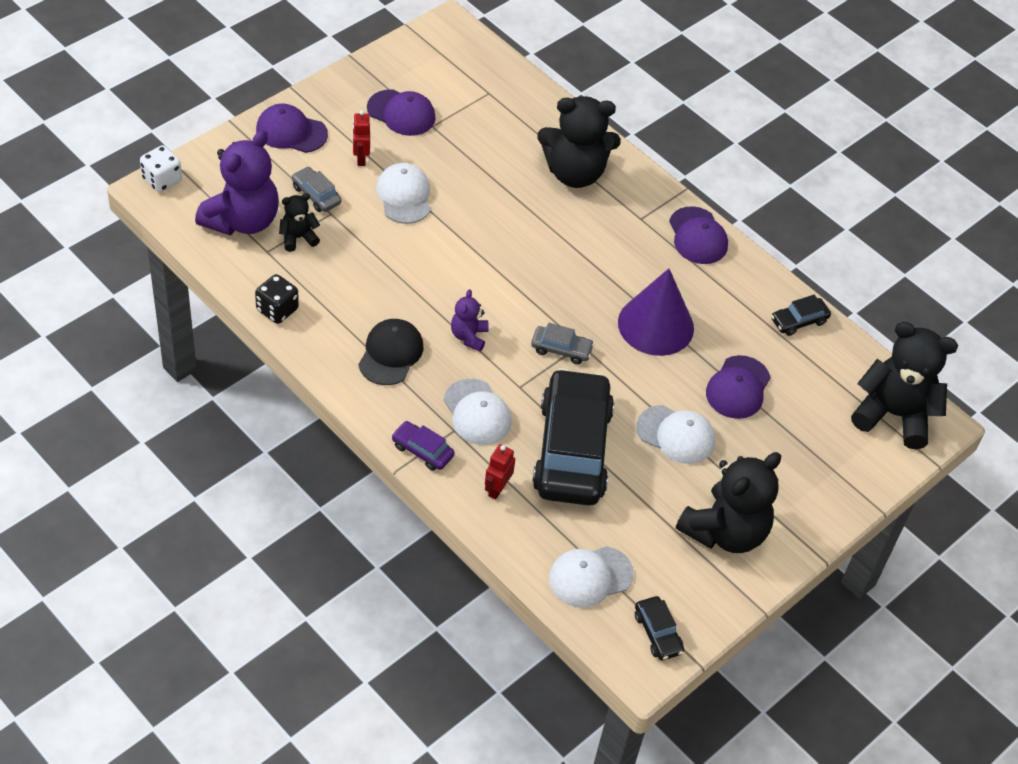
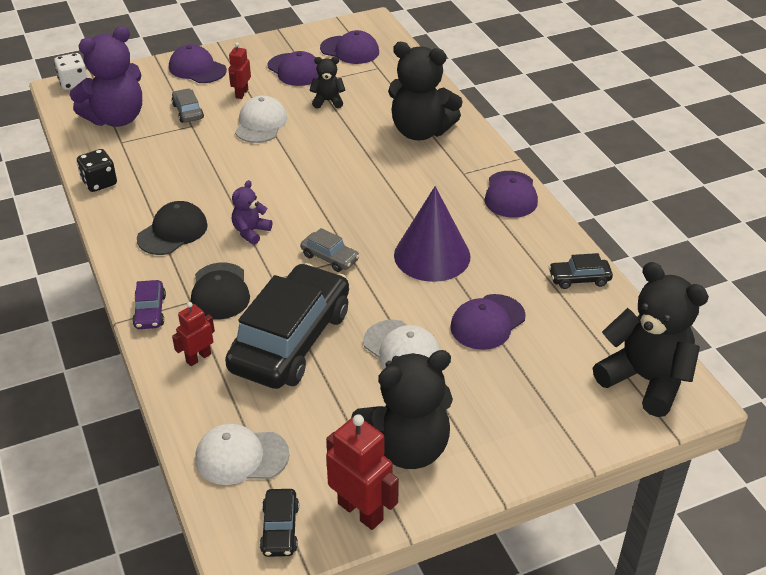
camera: 25 degrees right, 10 degrees down
black teddy bear [279,193,320,252] -> black teddy bear moved to [309,57,345,109]
purple car [391,421,455,471] -> purple car turned 150 degrees counterclockwise [132,280,166,329]
white cap [444,379,512,445] -> black cap [191,263,250,319]
none -> purple cap [320,30,379,64]
none -> red robot [326,414,399,530]

